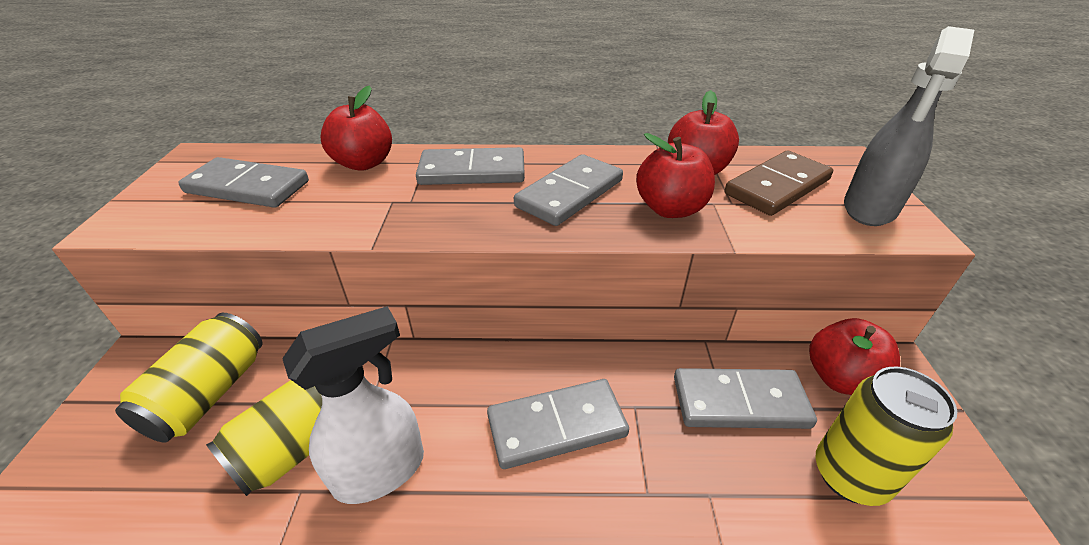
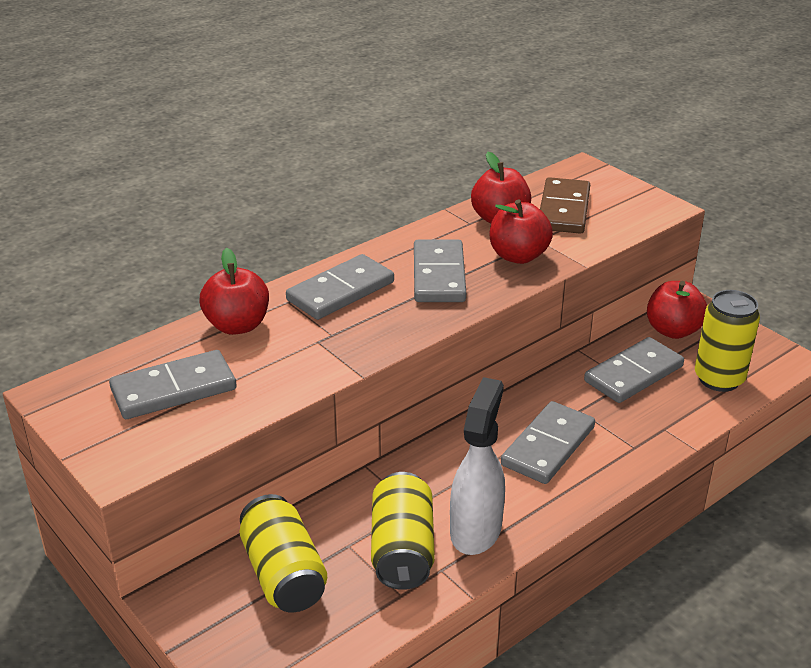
camera: 40 degrees left, 5 degrees down
grey spray bottle [844,26,974,226] -> none

